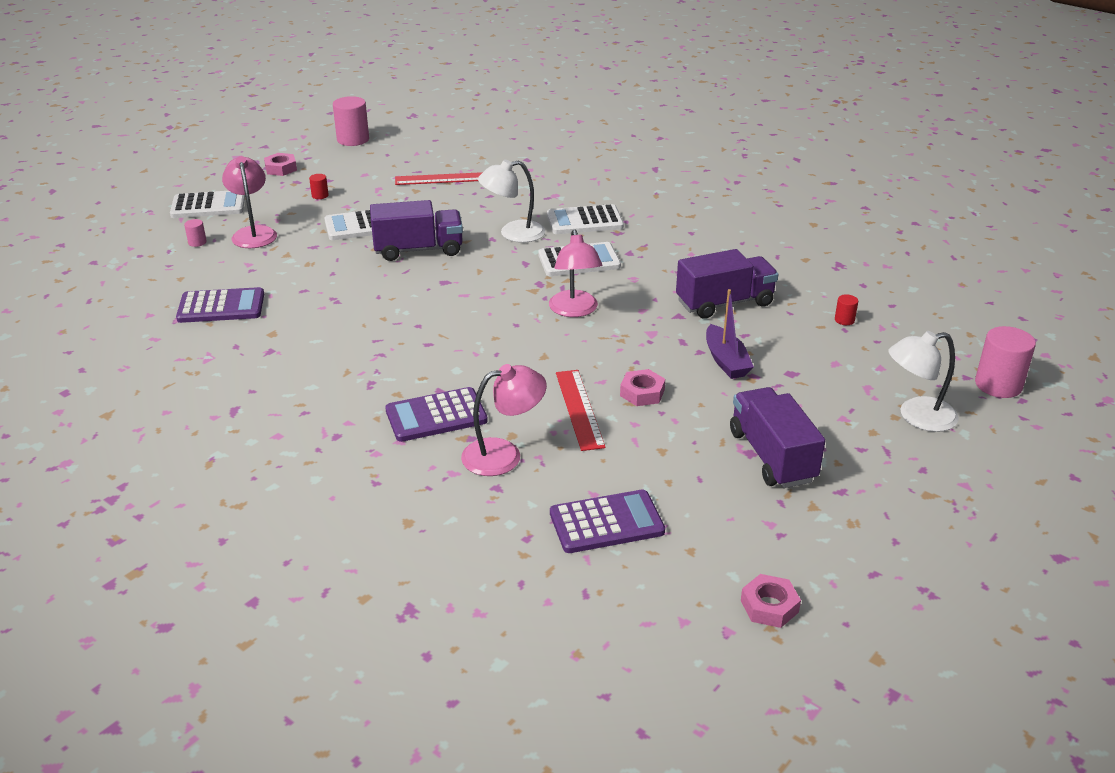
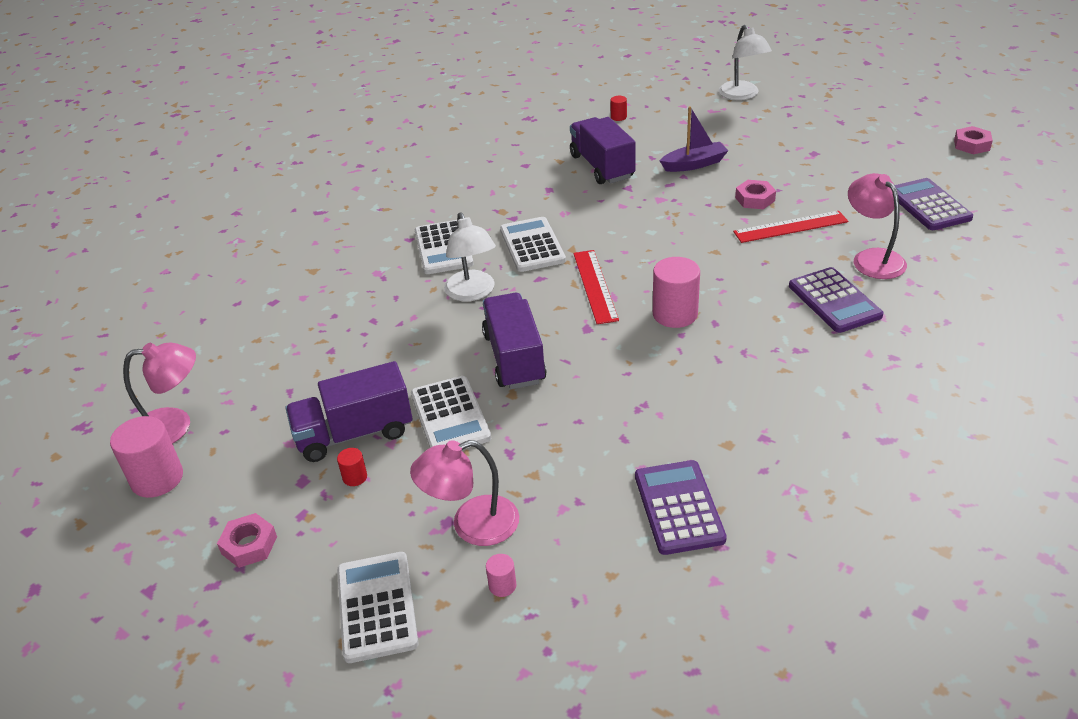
camera: 90 degrees left, 5 degrees up
red ruler [395,172,483,185] -> red ruler moved to [573,250,619,324]
pink lamp [549,229,603,317] -> pink lamp moved to [123,342,196,444]
purple truck [730,387,825,488] -> purple truck moved to [286,361,412,462]
pink cylinder [975,326,1036,398] -> pink cylinder moved to [653,257,700,328]

